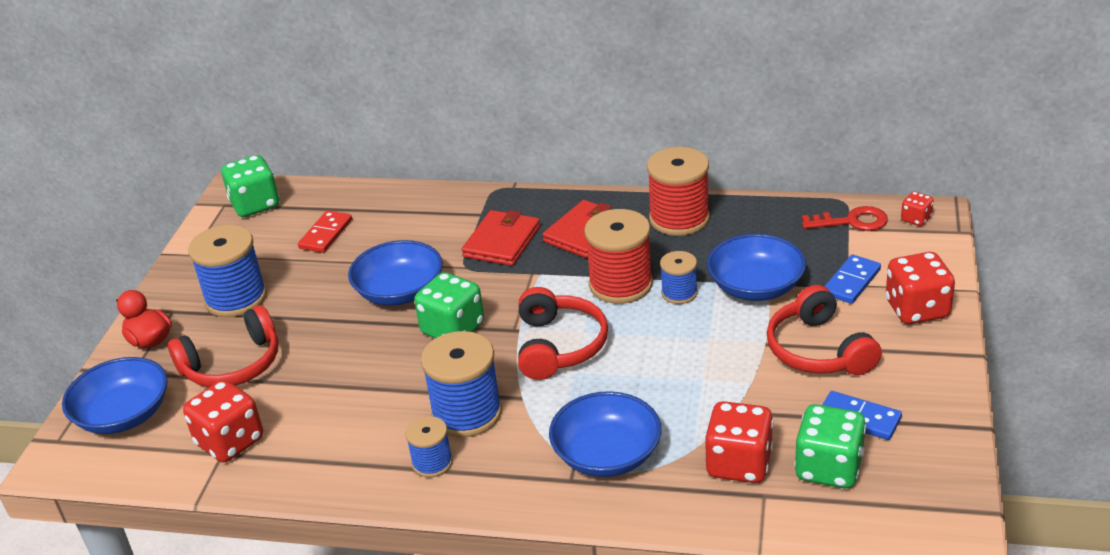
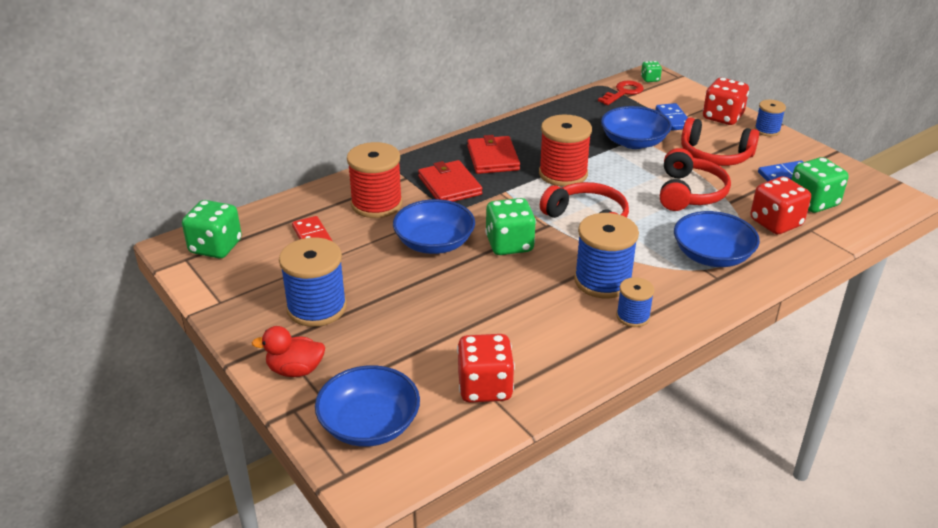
camera: 50 degrees left, 0 degrees up
red headphones [168,305,279,387] -> red headphones moved to [660,148,731,211]
red spool [647,147,710,236] -> red spool moved to [347,142,403,218]
blue spool [660,251,698,304] -> blue spool moved to [754,100,786,136]
red dice [901,191,934,226] -> green dice [641,61,662,82]

